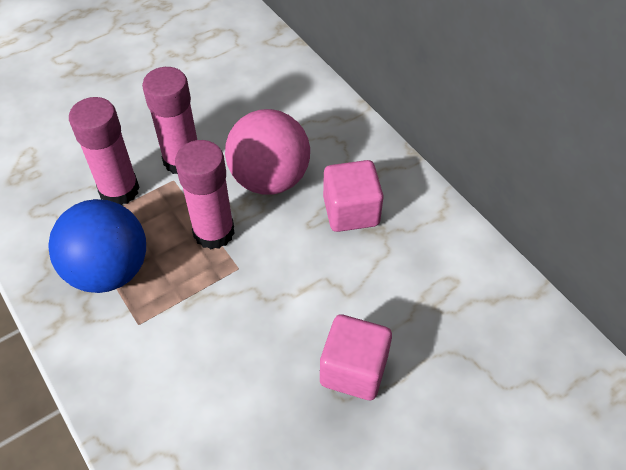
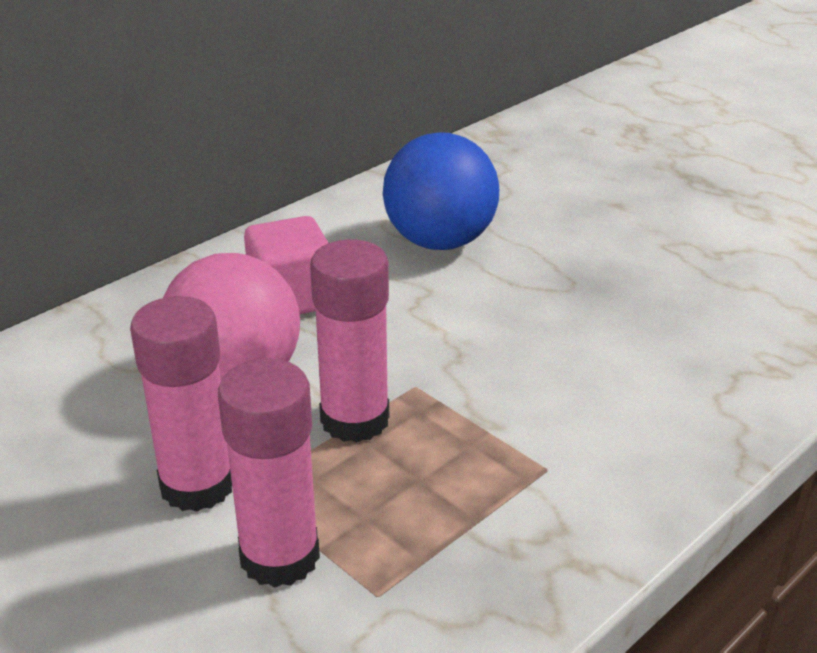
camera: 100 degrees left, 20 degrees down
blue ball [48,199,146,293] -> blue ball moved to [383,132,499,250]
pink cube [320,315,392,400] -> none

